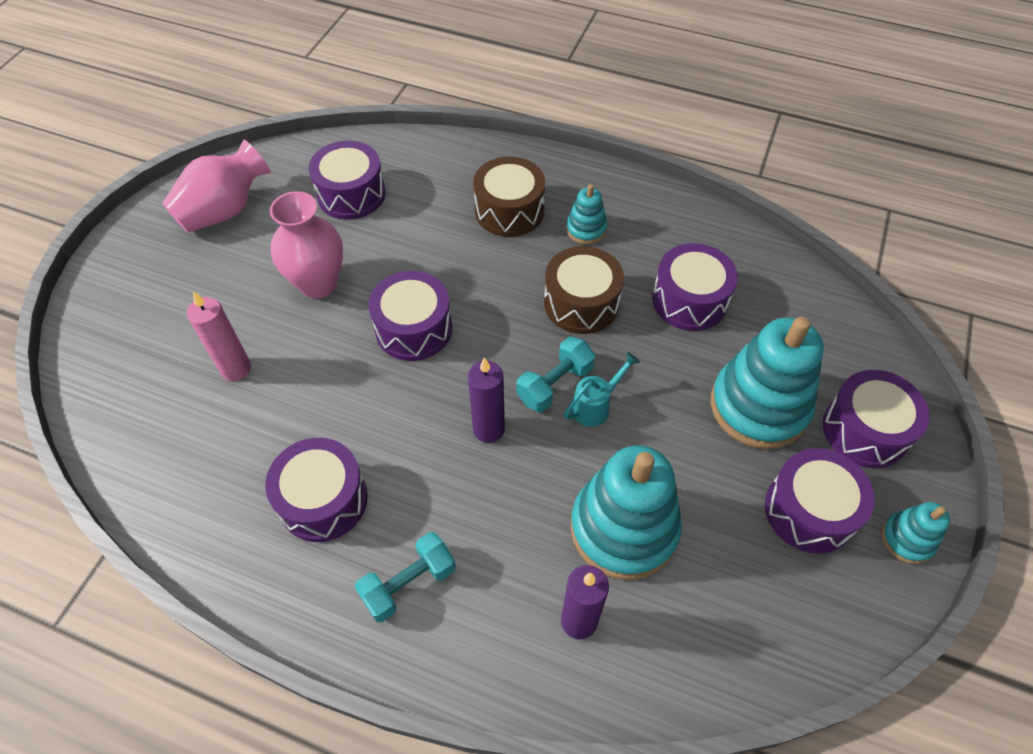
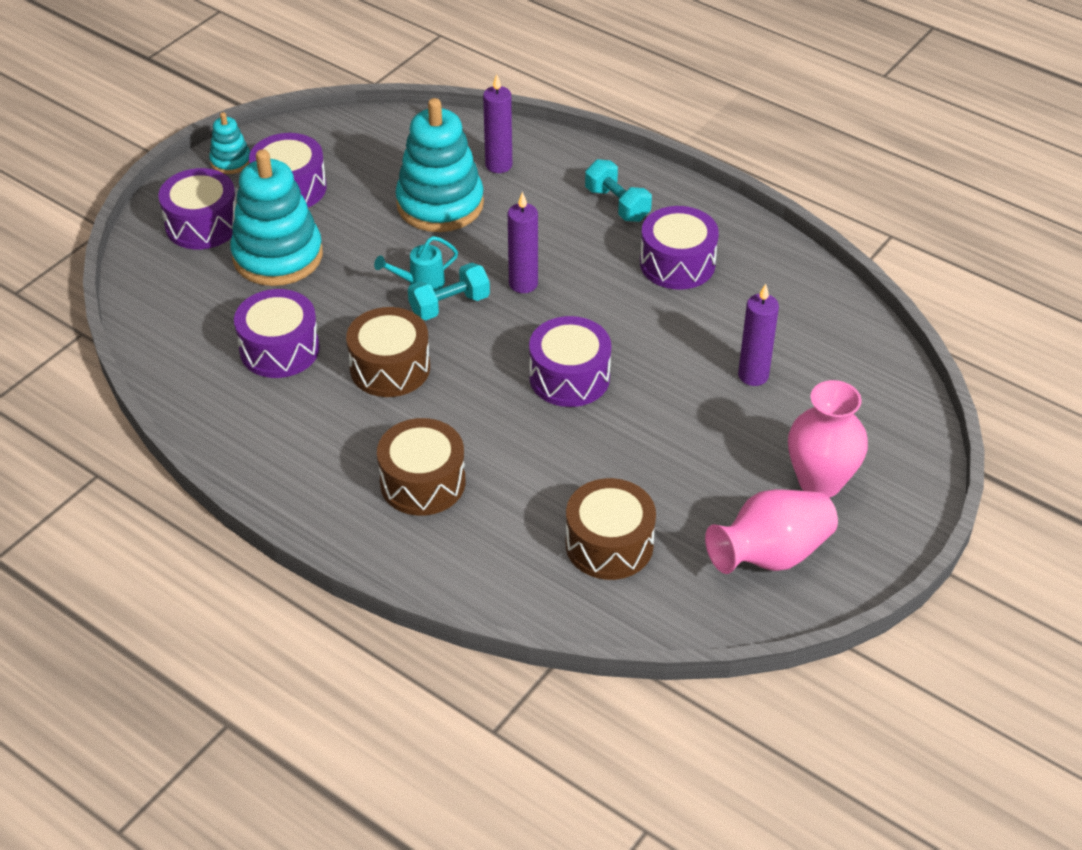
camera: 165 degrees left, 10 degrees down
pink candle [187,291,251,381] -> purple candle [738,284,779,386]
pink vase [270,191,343,299] -> pink vase moved to [788,380,868,498]
purple drum [309,141,386,220] -> brown drum [566,478,656,580]
turquoise dumbbell [355,532,456,622] -> turquoise dumbbell turned 75 degrees clockwise [585,159,652,222]
turquoise stacking toy [566,184,607,244] -> none

